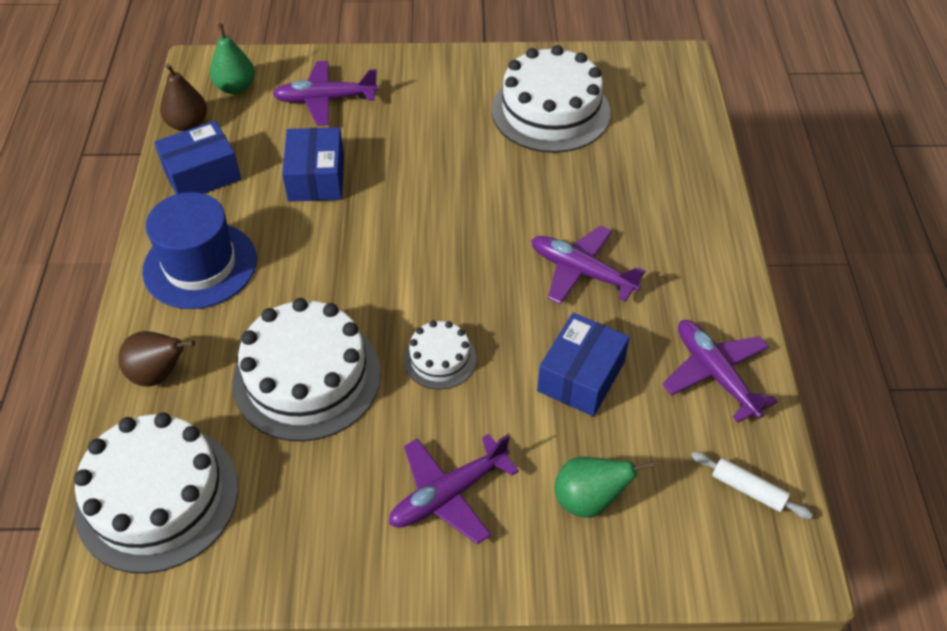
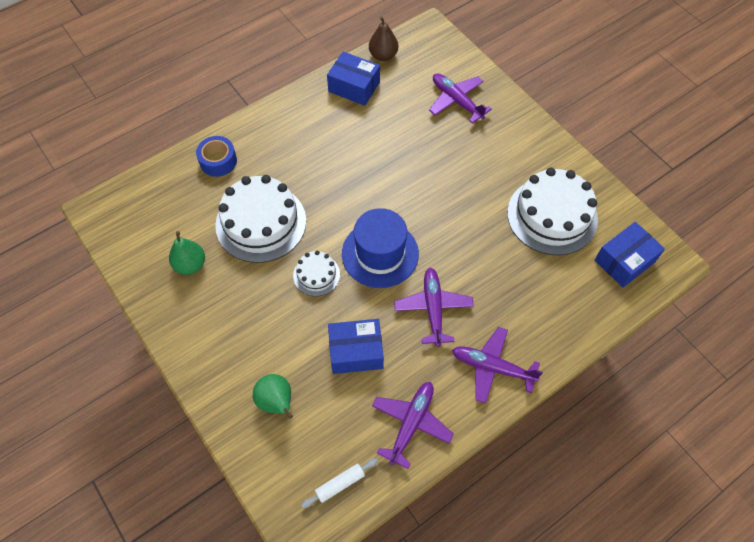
camera: 55 degrees right, 10 degrees up
white cake [74,412,239,573] -> none
brown pear [118,331,195,387] -> blue tape [196,136,237,177]
blue hat [142,192,257,309] -> blue hat moved to [342,208,419,288]
green pear [210,23,255,94] -> green pear moved to [169,231,205,275]
blue box [282,127,344,202] -> blue box moved to [595,222,665,287]
purple plane [389,434,519,545] -> purple plane moved to [452,327,543,404]
white rolling pin [691,452,813,519] -> white rolling pin turned 60 degrees clockwise [301,458,378,508]

